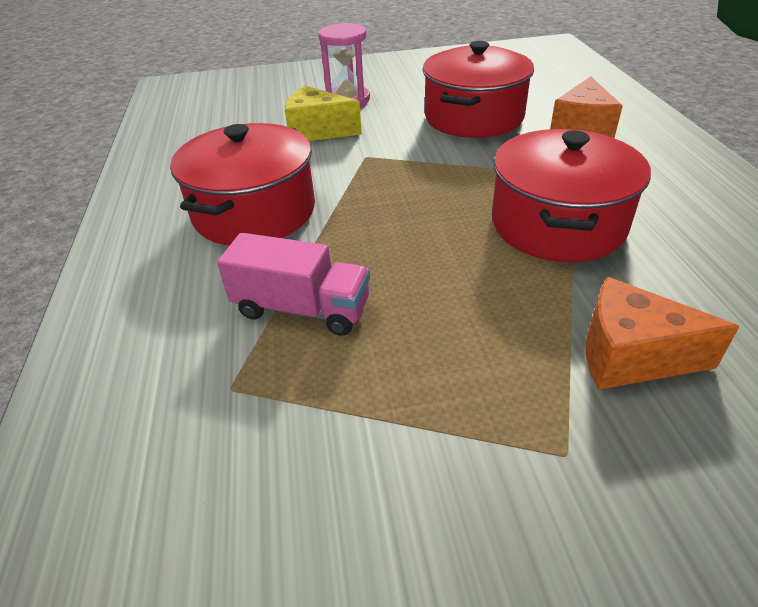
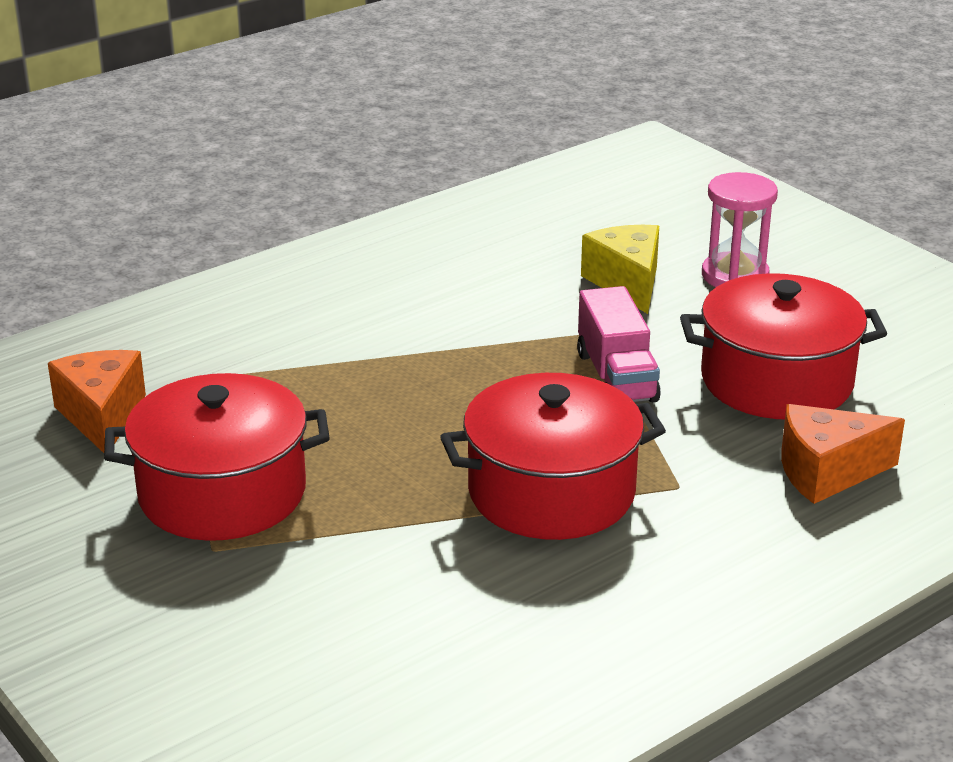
camera: 60 degrees right, 10 degrees down
red pot [170,123,315,245] -> red pot moved to [104,373,330,541]
pink truck [217,233,370,336] -> pink truck moved to [577,286,661,402]
orange cheese [586,277,740,390] -> orange cheese moved to [48,350,146,453]

